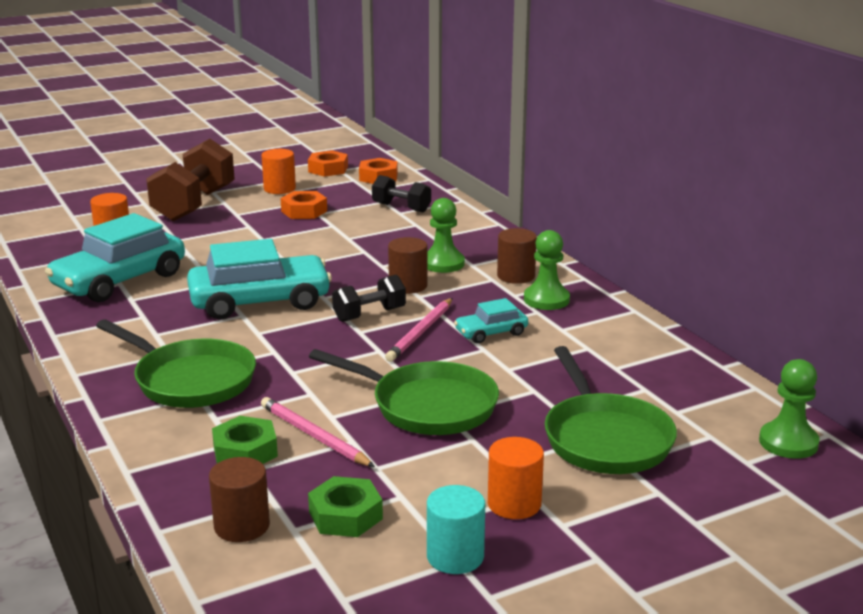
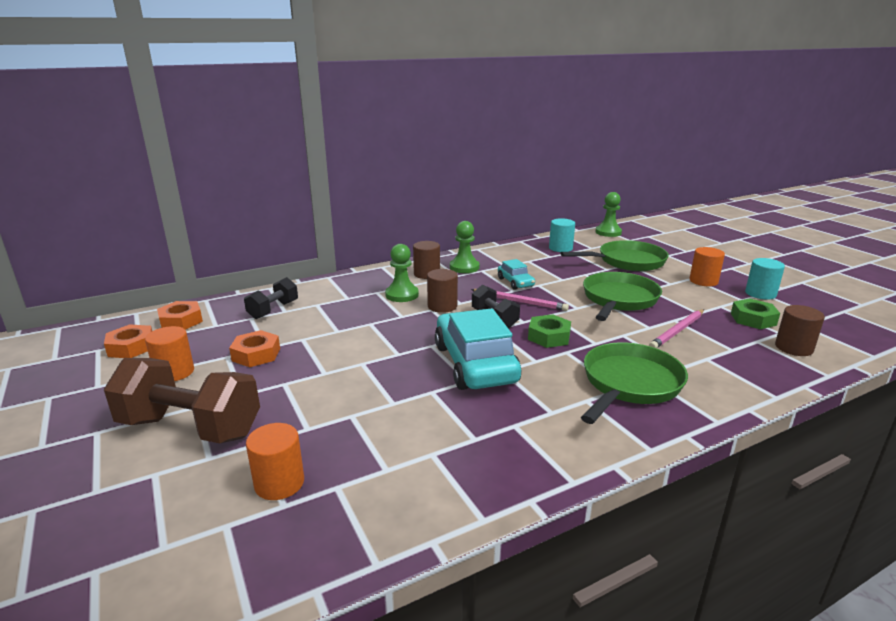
camera: 90 degrees left, 0 degrees up
turquoise car [45,213,185,302] -> none
green nut [212,416,278,464] -> green nut moved to [528,314,571,348]
none -> turquoise cylinder [549,218,575,252]

